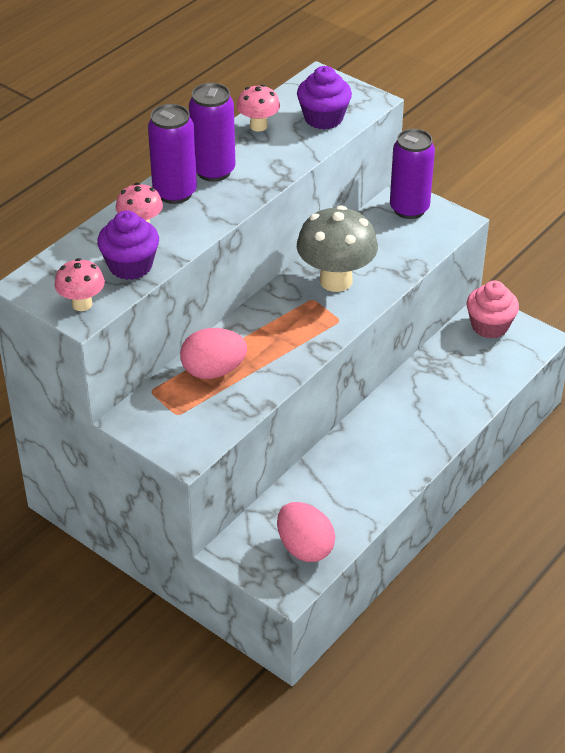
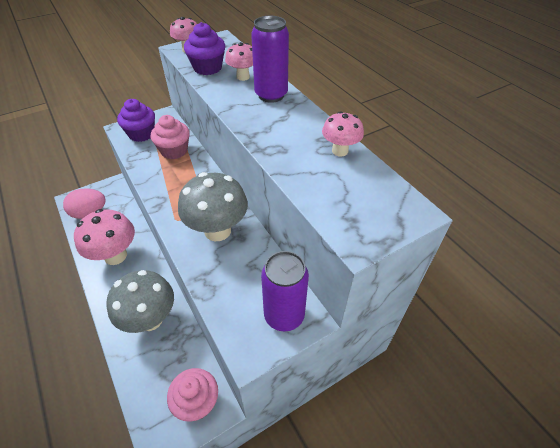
camera: 110 degrees right, 5 degrees up
pink egg [180,328,247,379] -> pink cupcake [151,115,190,159]
purple can [189,83,235,182] -> none
purple cupcake [297,66,352,130] -> purple cupcake moved to [117,99,155,142]
none -> pink mushroom [74,209,135,265]
none -> grey mushroom [106,270,174,333]

